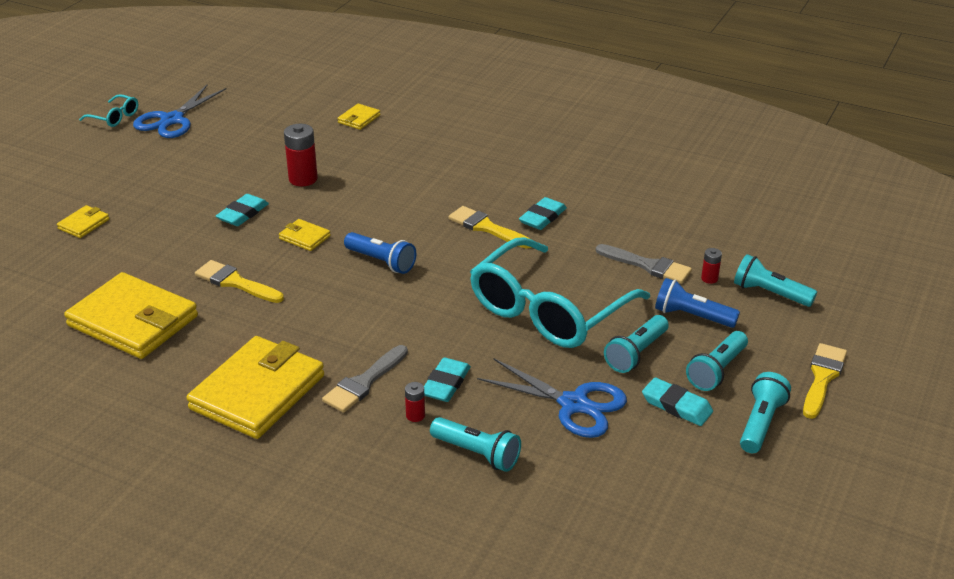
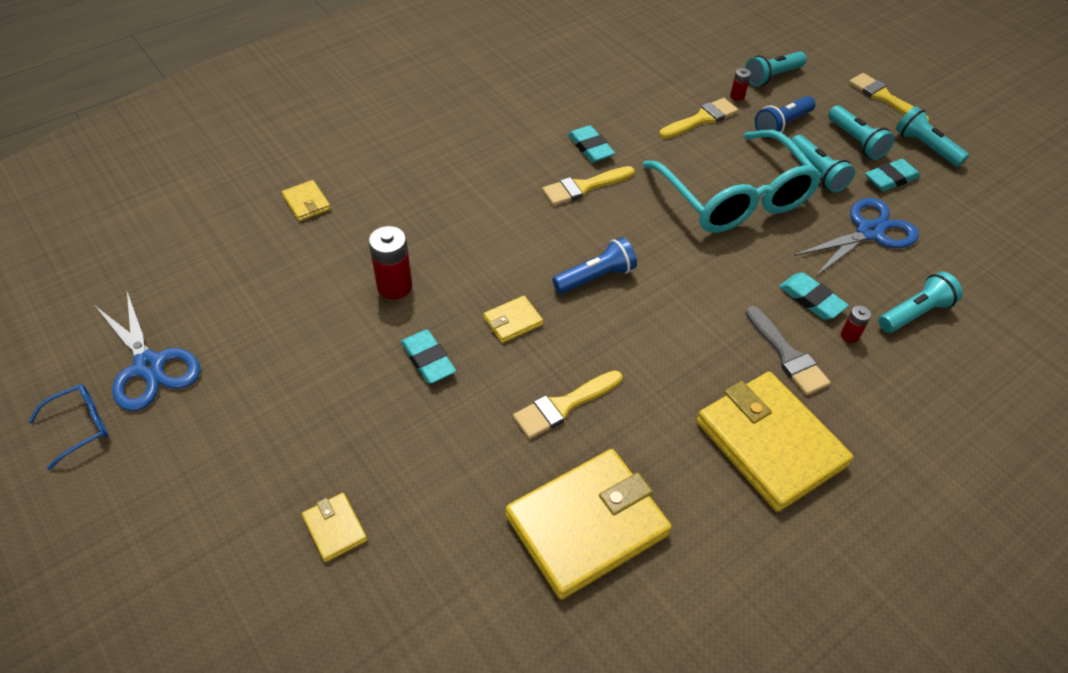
camera: 65 degrees left, 15 degrees up
turquoise glasses [79,94,138,127] -> blue glasses [28,384,108,470]
grey brush [596,244,692,284] -> yellow brush [659,98,738,139]

